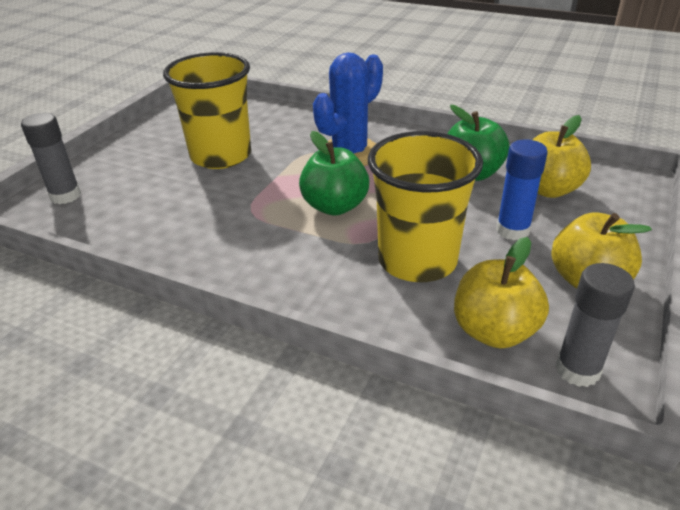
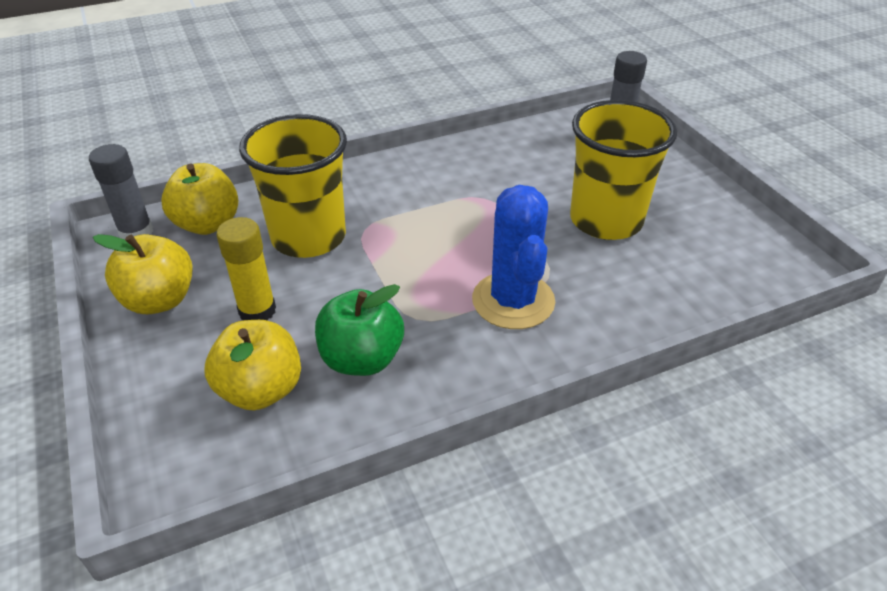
camera: 130 degrees right, 5 degrees up
green apple [299,131,369,216] -> none
blue glue stick [496,139,548,241] -> yellow glue stick [216,217,276,320]

